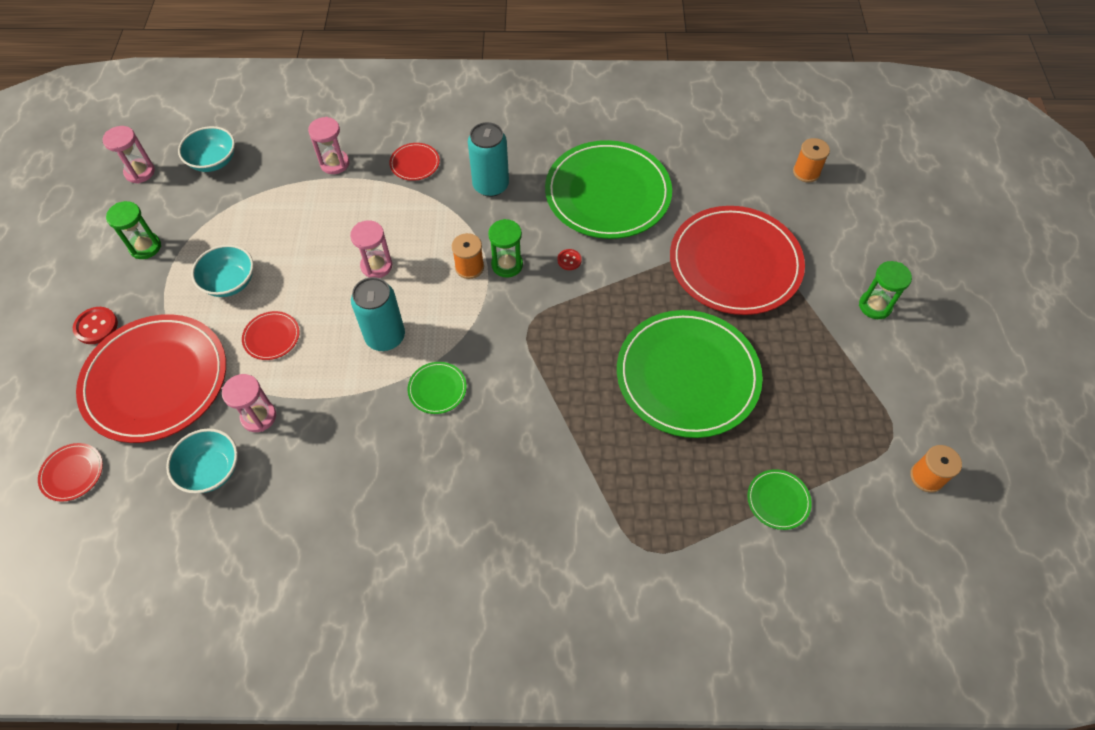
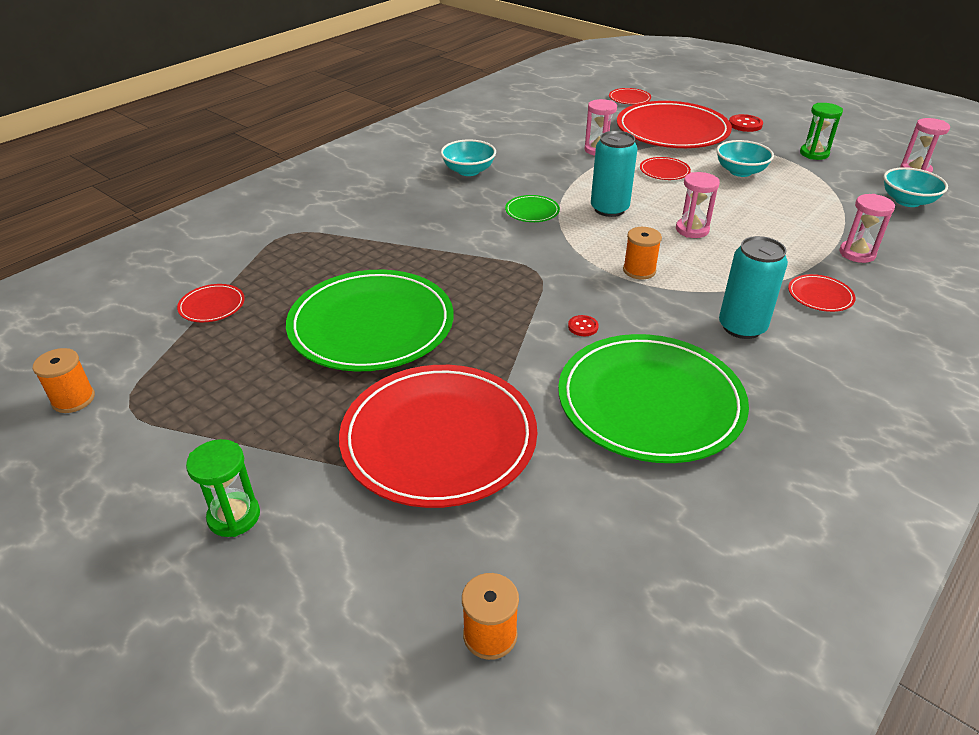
camera: 130 degrees right, 20 degrees down
turquoise bowl [166,429,238,493] -> turquoise bowl moved to [441,139,496,176]
green hourglass [488,219,523,278] -> none
green plate [747,469,812,530] -> red plate [177,284,245,322]

